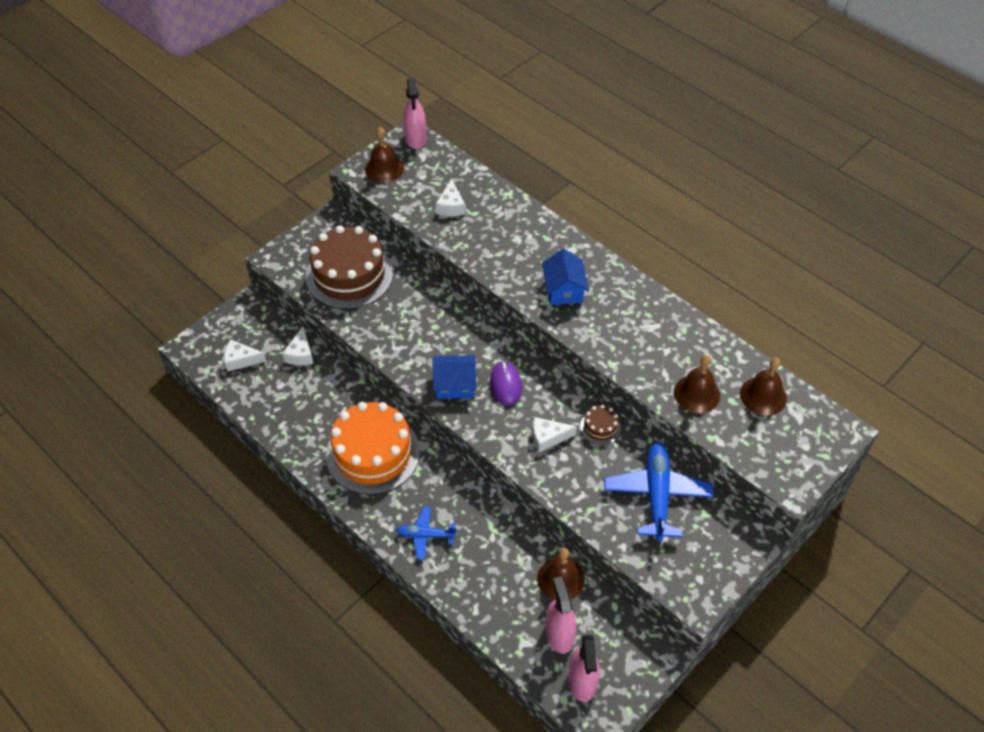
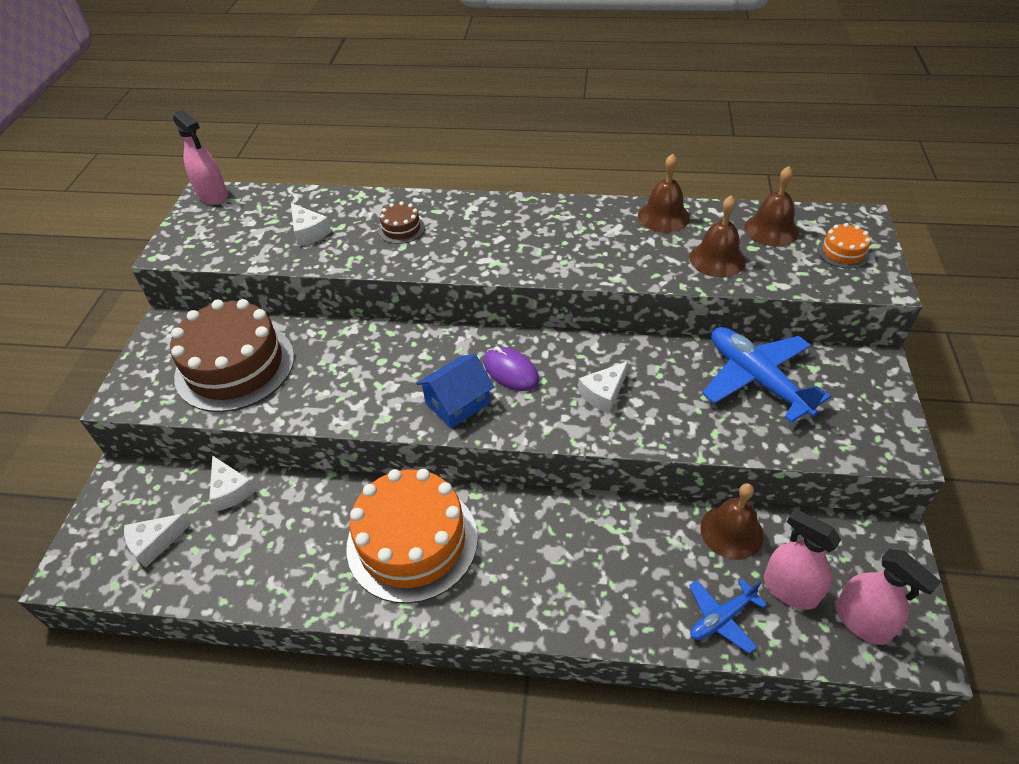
camera: 35 degrees left, 5 degrees down
brown bell [365,127,404,183] -> brown bell moved to [638,154,690,233]
blue plane [396,506,457,560] -> blue plane moved to [689,579,767,653]
blue house [542,249,589,305] -> none
brown cake [580,405,621,445] -> brown cake moved to [378,202,425,244]
none -> orange cake [817,223,871,269]

